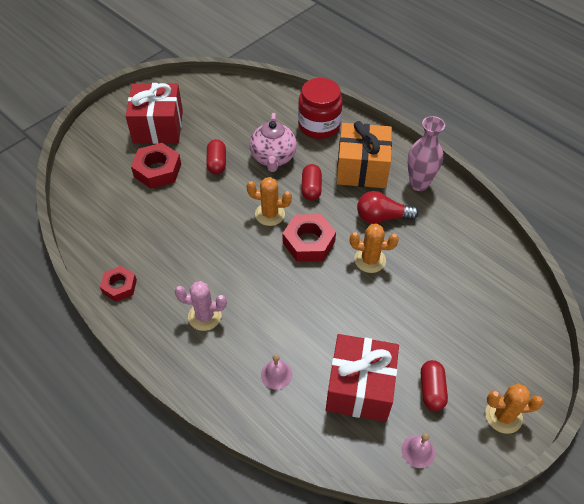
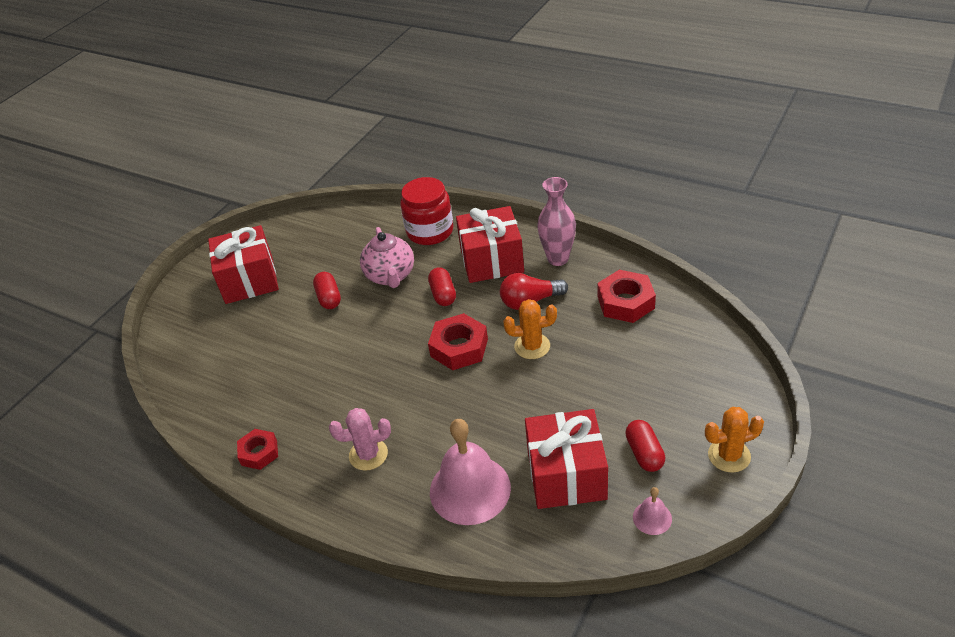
camera: 10 degrees left, 10 degrees down
red nut [131,143,181,189] -> red nut moved to [597,270,656,323]
orange cactus [247,177,292,226] -> none
pink bell [261,354,292,390] -> pink bell [430,419,511,525], size x2.23
orange gift [337,121,392,188] -> red gift [456,206,524,283]

